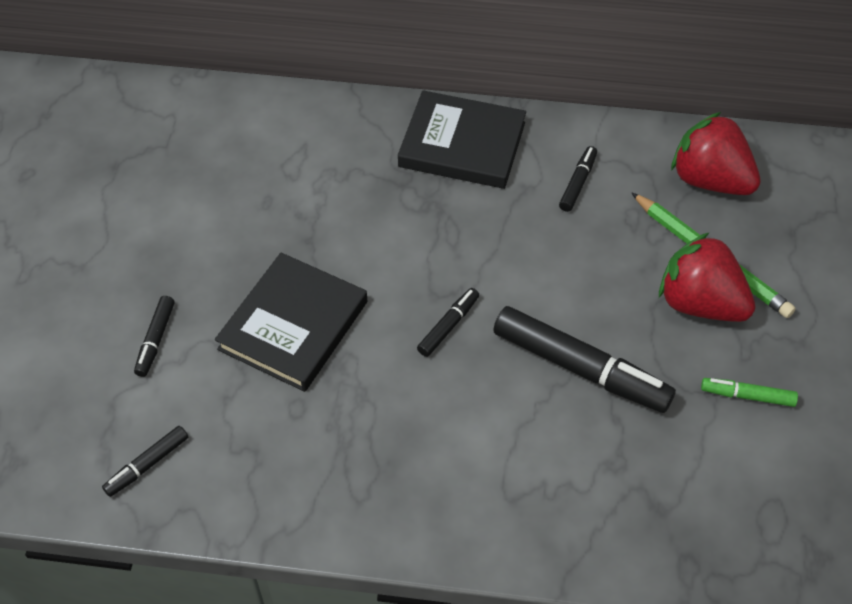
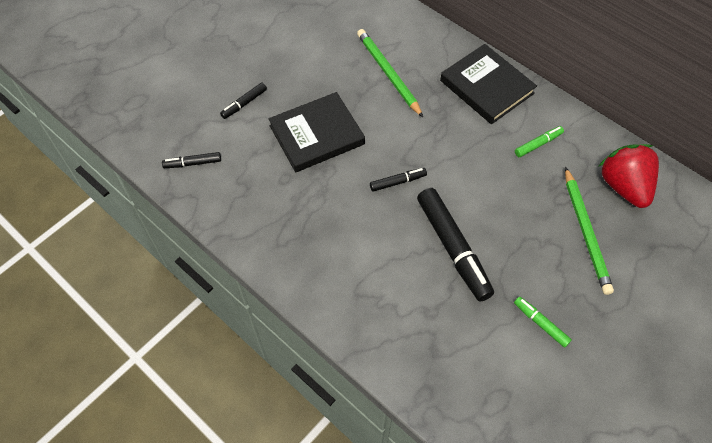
camera: 35 degrees right, 5 degrees up
black marker [559,146,597,212] -> green marker [515,126,564,157]
red strawberry [659,232,756,322] -> none
none -> green pencil [357,29,423,117]

